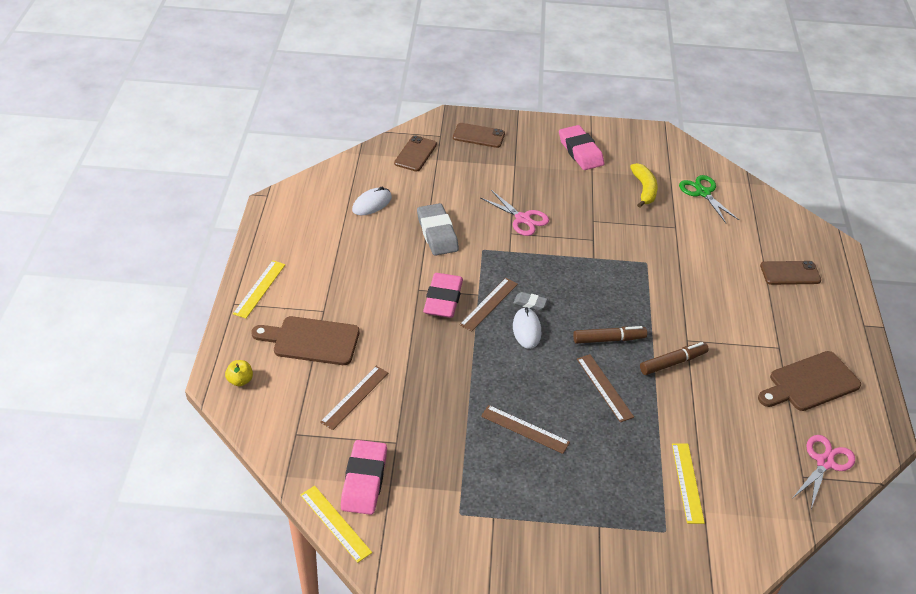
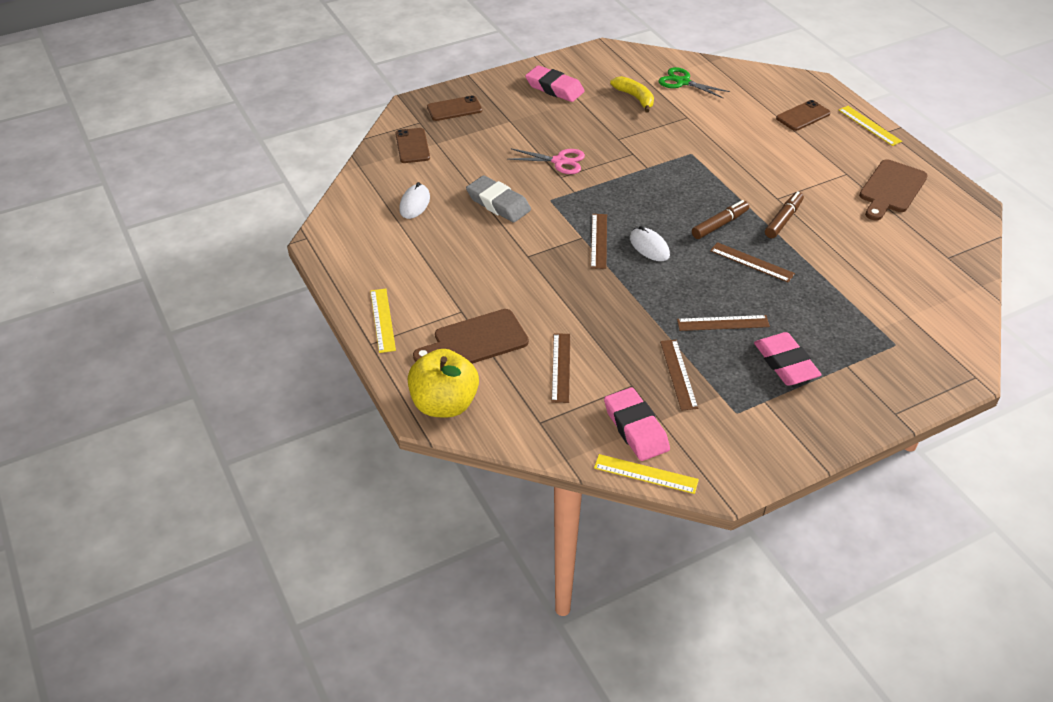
camera: 30 degrees left, 0 degrees up
yellow apple [225,360,253,386] -> yellow apple [408,349,479,417], size x2.36
pink eraser [423,273,463,318] -> pink eraser moved to [754,332,822,386]
grey eraser [514,292,547,310] -> none
yellow ruler [672,443,705,524] -> yellow ruler moved to [839,106,902,146]
pink scissors [793,435,855,509] -> none
none -> brown ruler [660,340,698,411]

